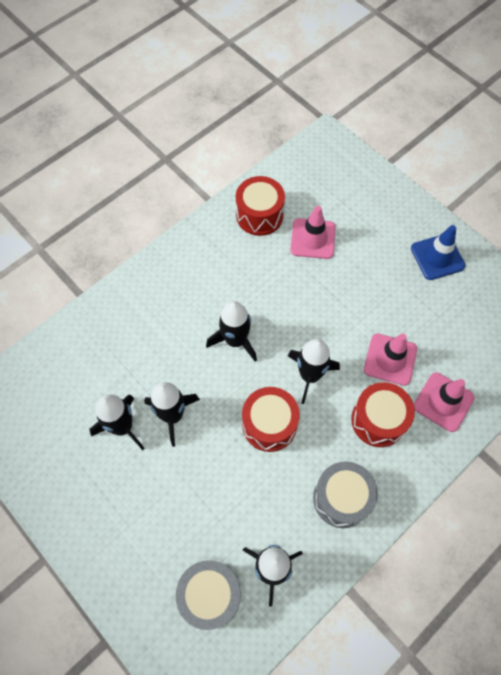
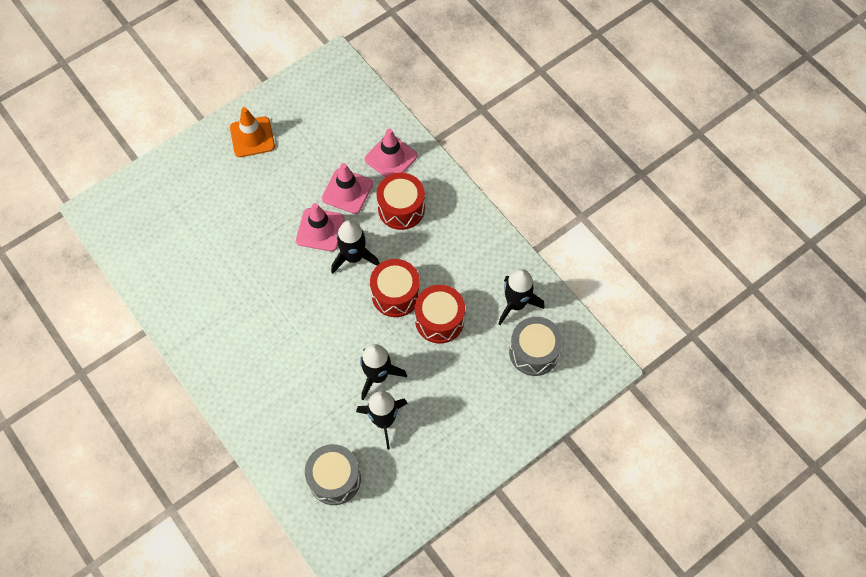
camera: 85 degrees left, 0 degrees up
black rocket [206,301,257,362] -> none
red drum [236,176,285,236] -> red drum moved to [415,285,465,343]
pink traffic cone [290,206,336,259] -> pink traffic cone moved to [296,203,345,251]
grey drum [313,461,378,528] -> grey drum moved to [305,444,361,505]
blue traffic cone [411,225,466,280] -> orange traffic cone [230,107,275,157]

